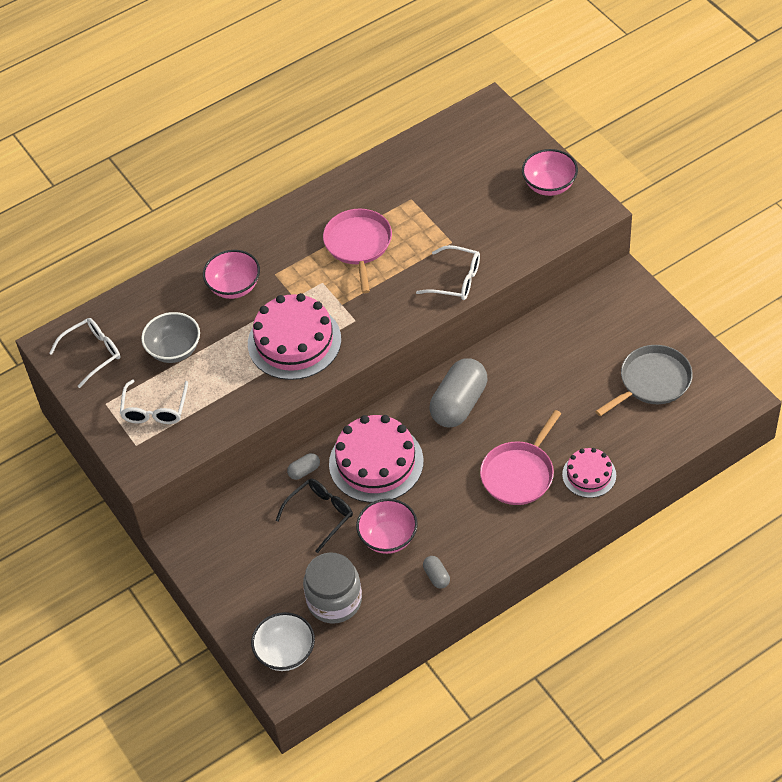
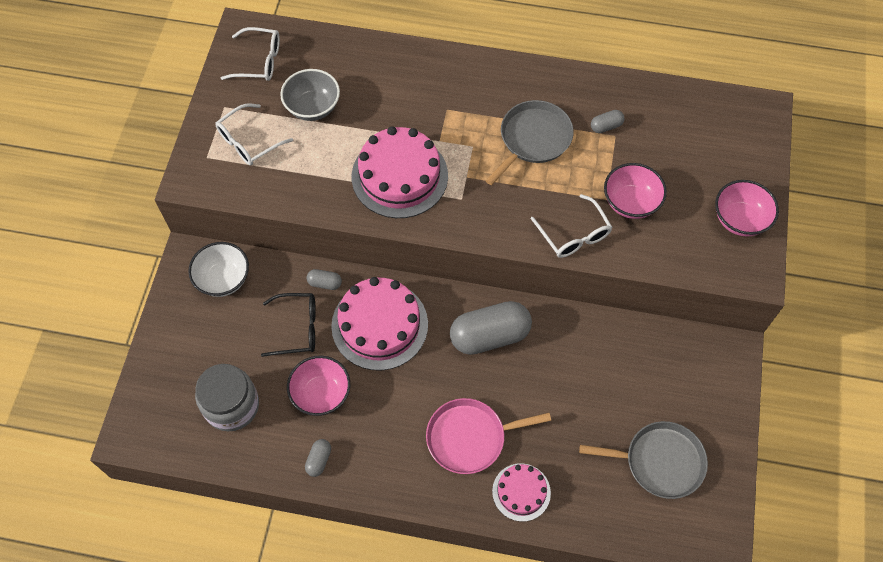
camera: 40 degrees right, 10 degrees up
pink bowl [203,250,260,299] -> pink bowl moved to [604,163,667,219]
white bowl [251,612,315,671] -> white bowl moved to [188,242,249,297]
pink pan [323,209,392,293] -> grey pan [486,100,574,185]
none -> grey capsule [591,110,624,133]

